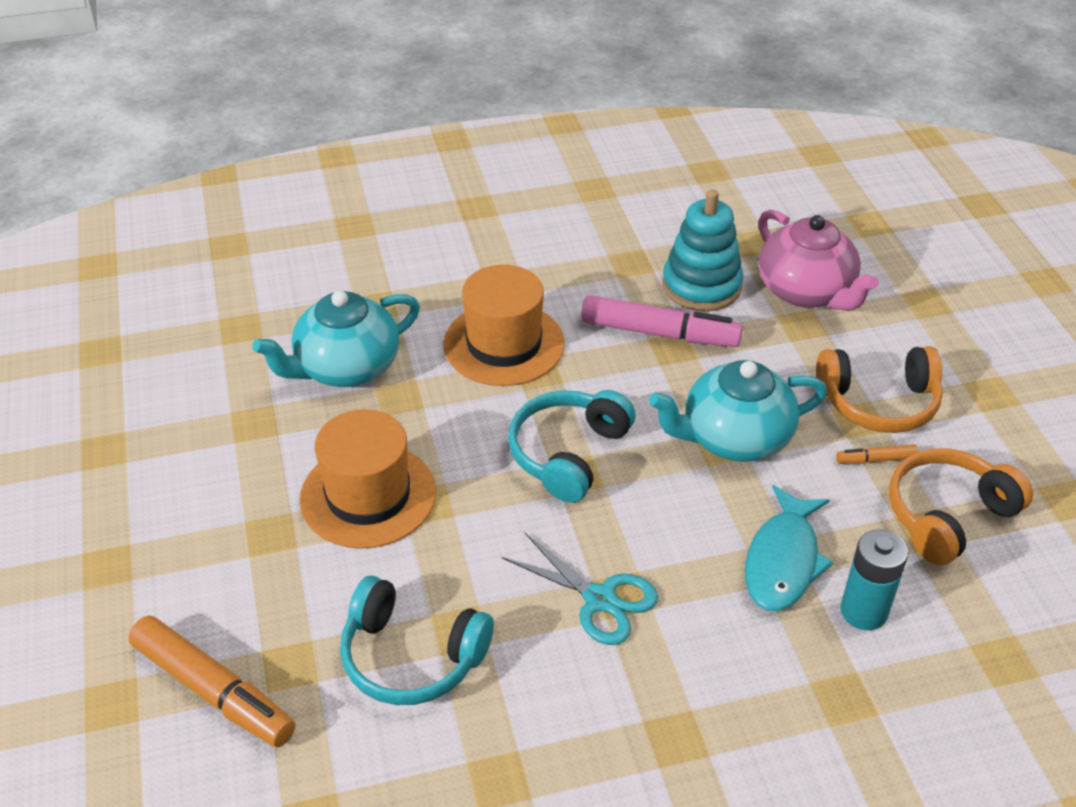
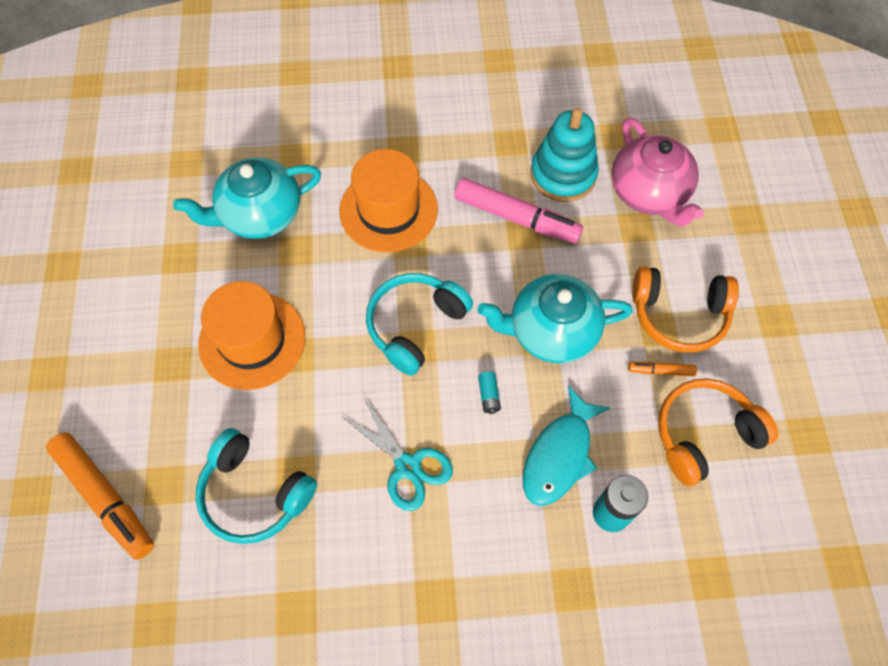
camera: 10 degrees right, 20 degrees up
none -> turquoise battery [478,372,501,414]

